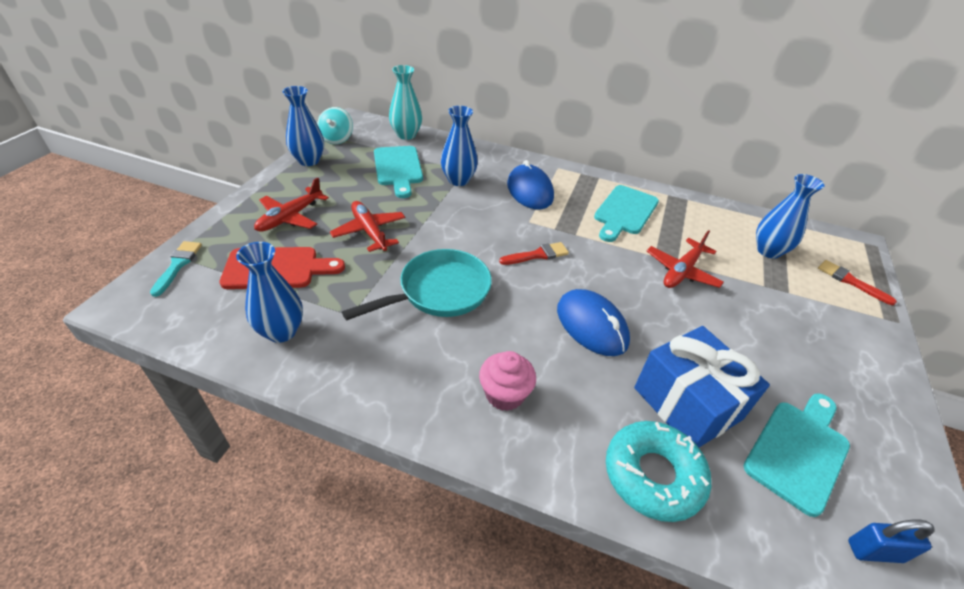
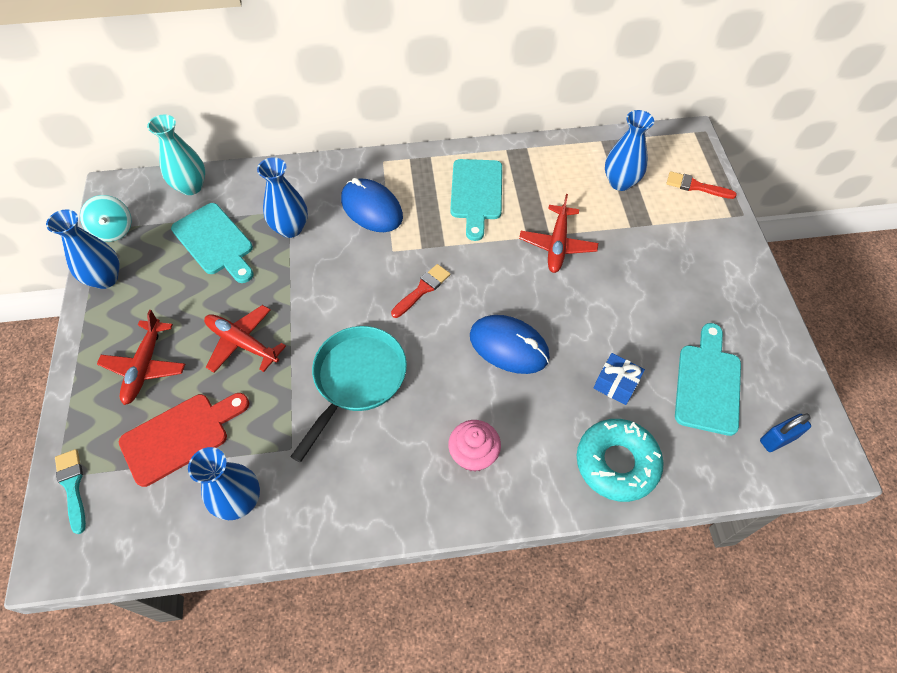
camera: 25 degrees left, 15 degrees up
blue gift [634,326,770,447] -> blue gift [594,353,645,405], size x0.50

